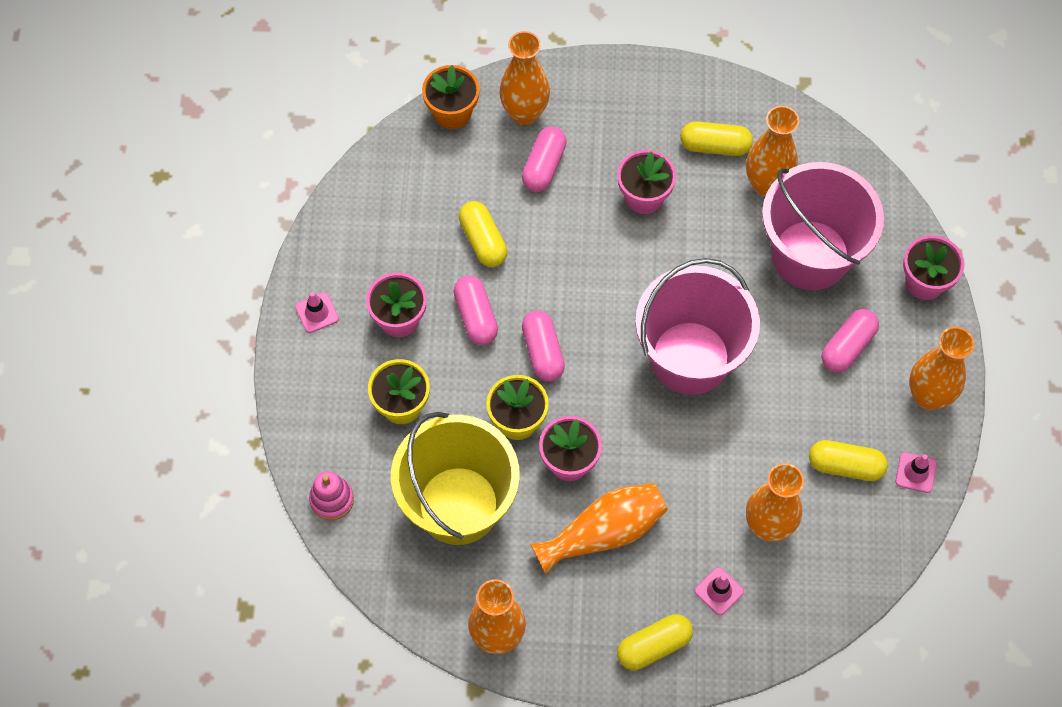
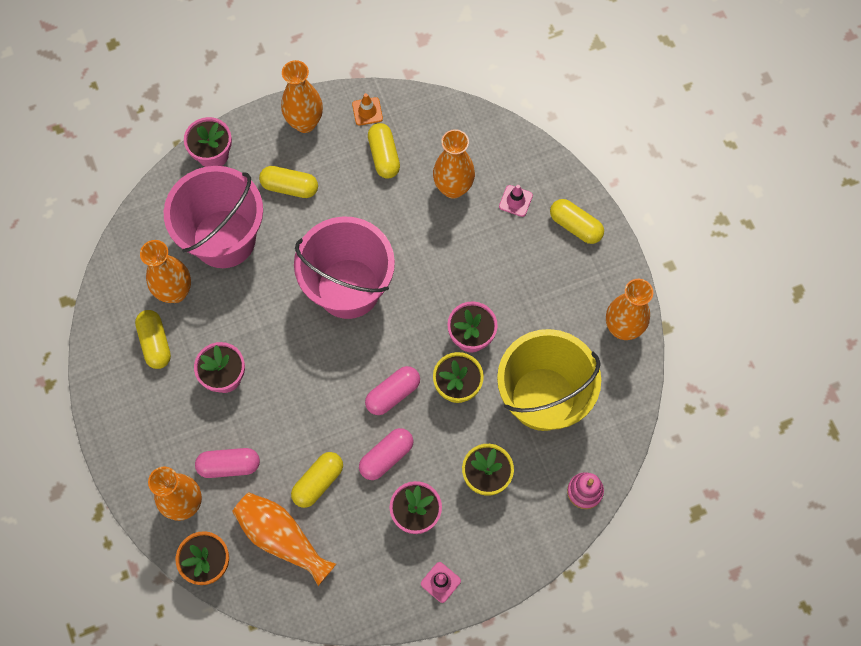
camera: 115 degrees left, 5 degrees up
orange vase [530,483,668,574] -> orange vase moved to [232,492,336,586]
pink capsule [822,309,879,372] -> yellow capsule [259,166,318,198]
pink traffic cone [896,452,937,493] -> orange traffic cone [352,93,383,126]

